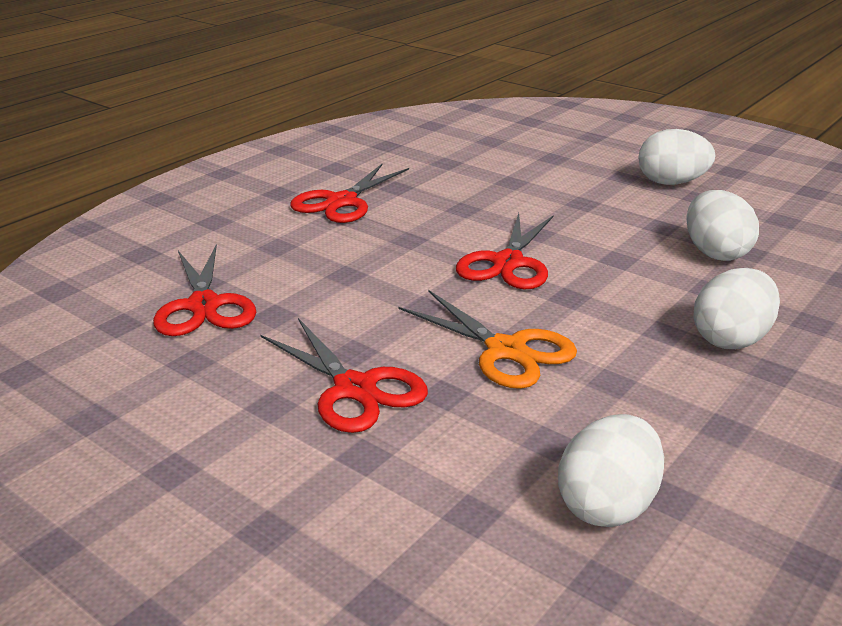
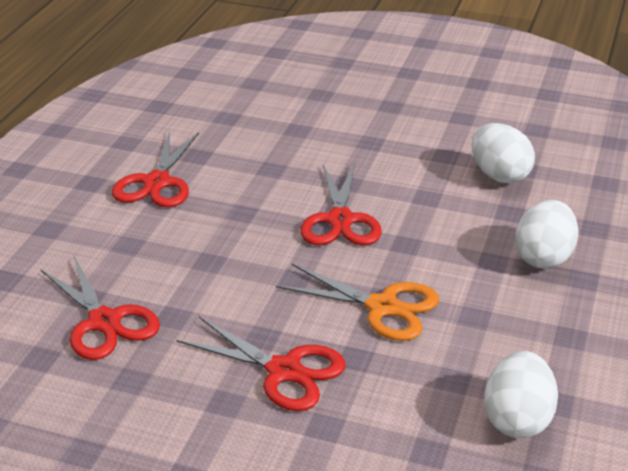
camera: 20 degrees left, 5 degrees up
white egg [638,129,716,185] -> none

